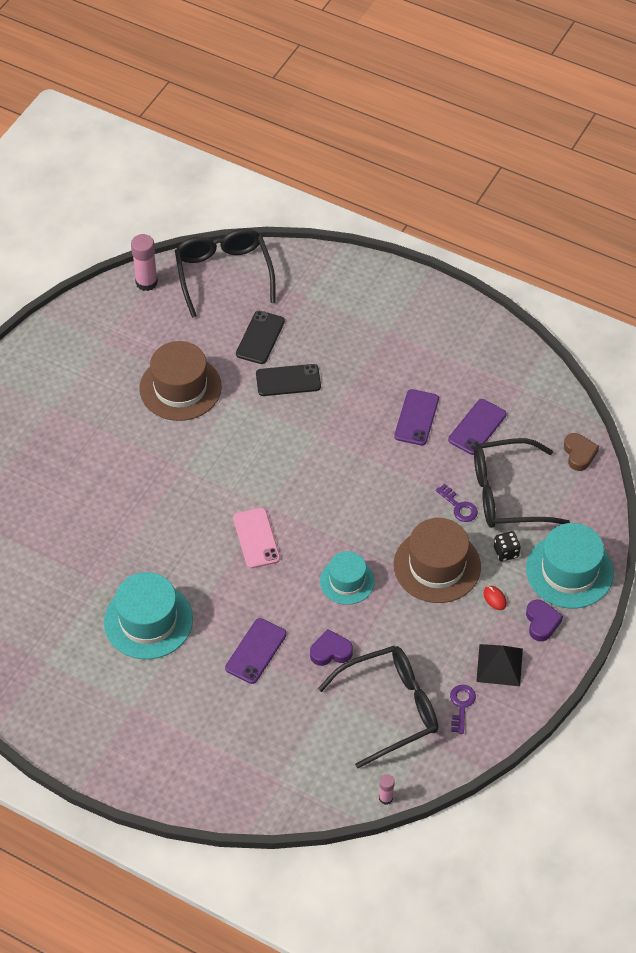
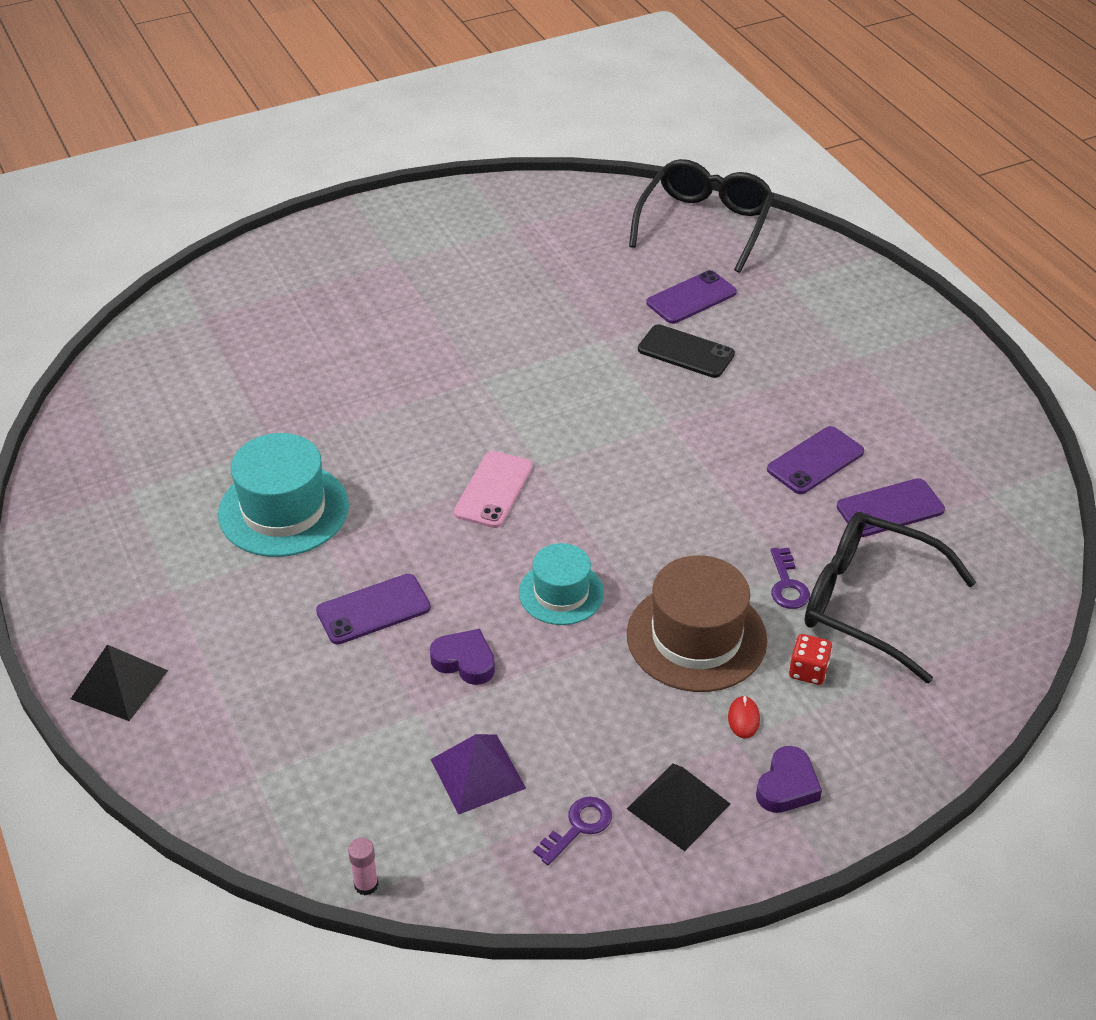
camera: 35 degrees right, 10 degrees down
pink glue stick [131,234,158,291] -> none
brown hat [139,341,222,421] -> none
black phone [236,311,285,364] -> purple phone [646,270,737,324]
black glasses [318,646,438,768] -> purple pyramid [430,734,526,815]
black dice [494,531,521,562] -> red dice [789,634,832,685]
turquoise hat [526,523,614,608] -> none
brown heart [564,433,599,471] -> none
none -> black pyramid [71,645,168,721]

